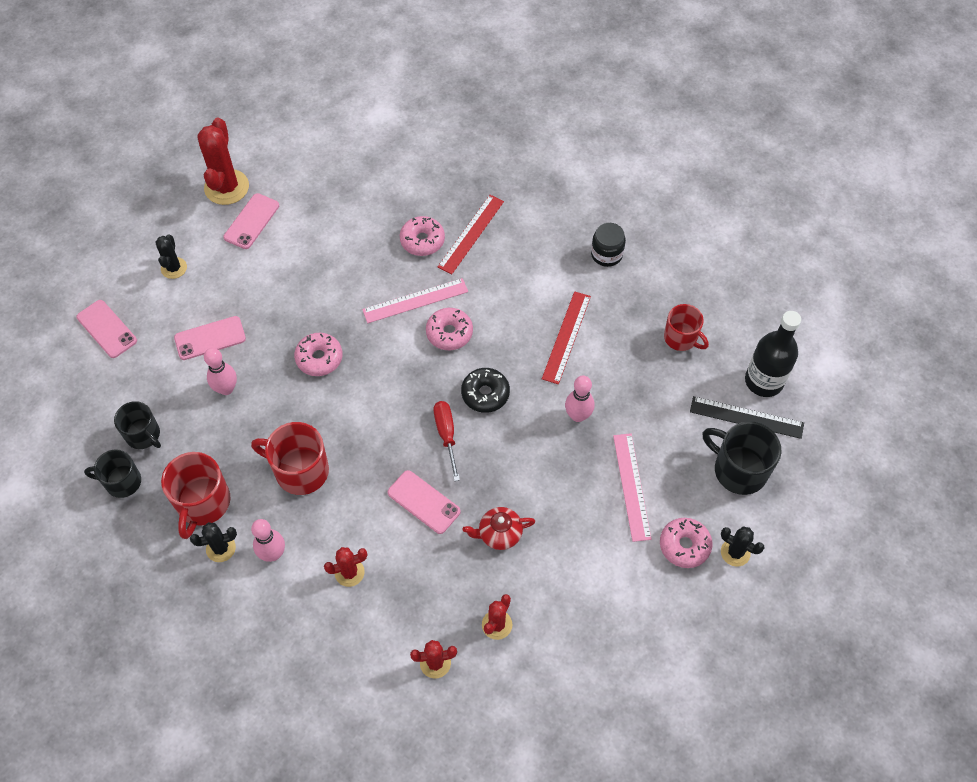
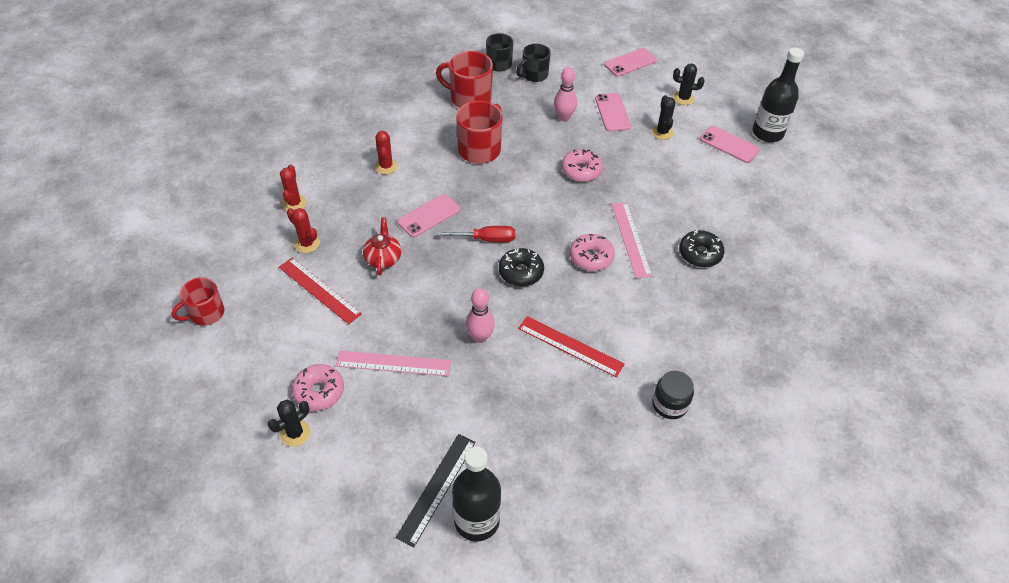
camera: 100 degrees right, 10 degrees down
black cactus [190,522,237,562] -> black cactus moved to [651,95,676,140]
red cactus [197,118,249,205] -> black bottle [753,47,804,142]
pink bowling pin [251,519,285,562] -> none
pink donut [400,216,445,256] -> black donut [679,230,725,267]
red ruler [438,195,504,274] -> red ruler moved to [279,258,362,324]
red mug [664,304,709,351] -> red mug moved to [171,277,224,326]
black mug [702,421,782,495] -> none

